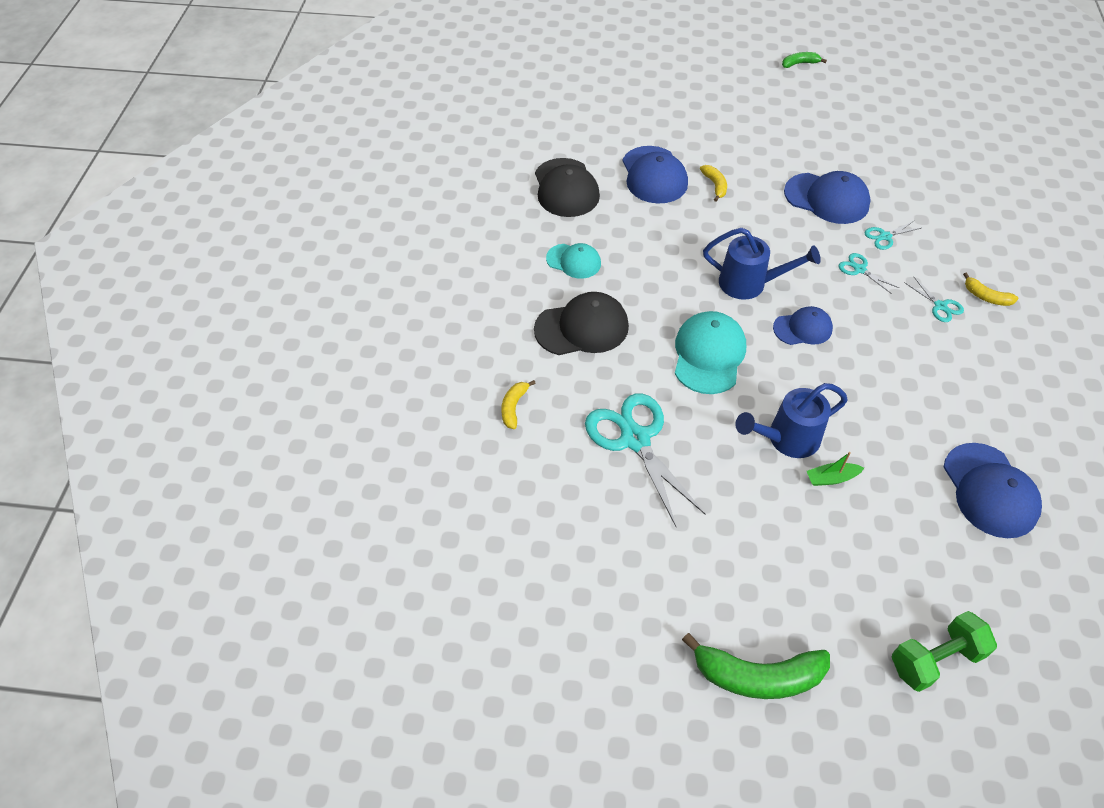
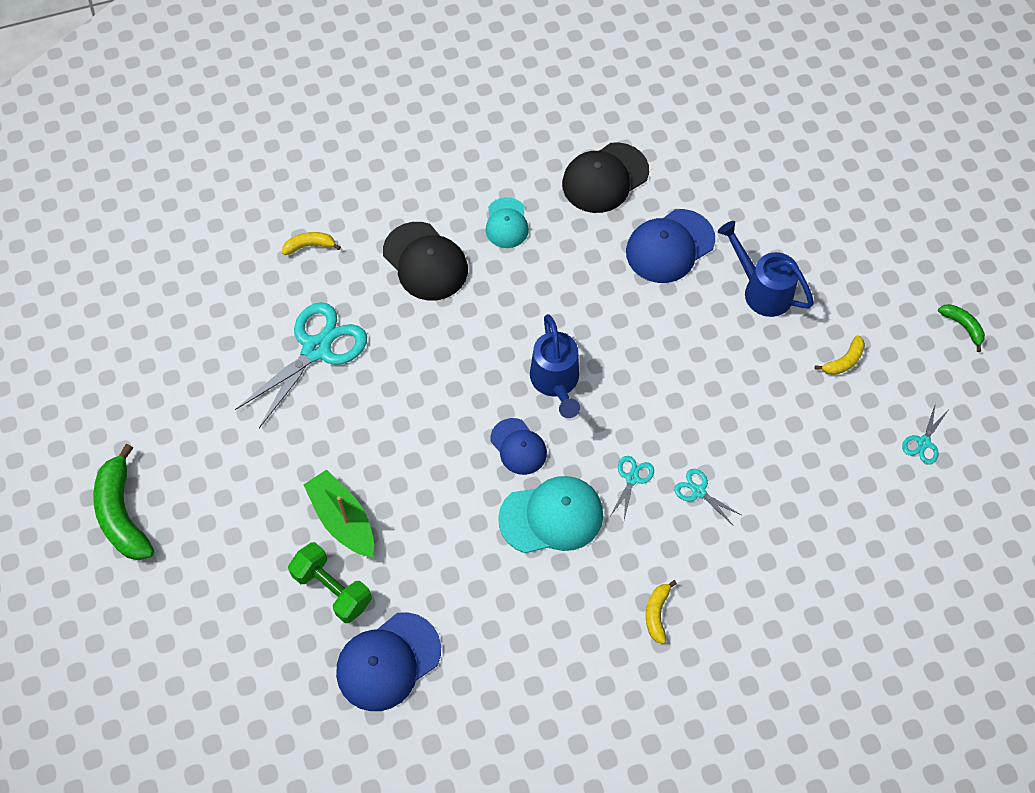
camera: 65 degrees right, 10 degrees up
turquoise cap [675,311,746,394] -> turquoise cap moved to [498,476,603,553]
yellow banana [700,165,727,202] -> yellow banana moved to [815,335,865,375]
blue watering can [735,383,848,458] -> blue watering can moved to [718,221,814,317]
blue cap [784,171,871,224] -> none
green boat [807,452,864,486] -> green boat [303,470,374,558], size x1.83
green dumbbell [892,611,997,692] -> green dumbbell moved to [288,542,372,623]
turquoise scissors [904,276,964,322] -> turquoise scissors moved to [902,403,948,465]

